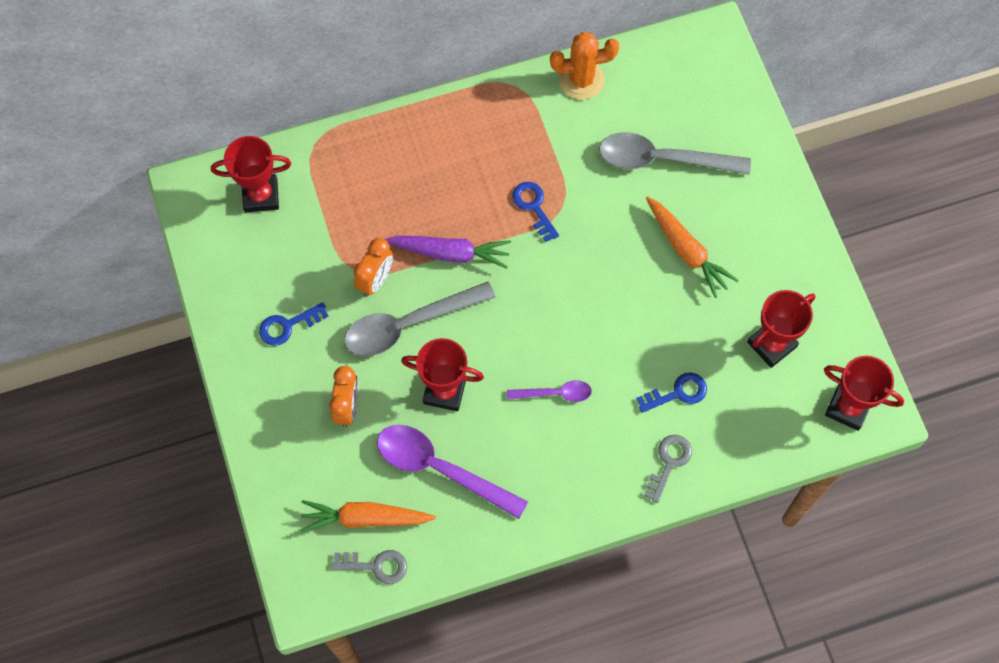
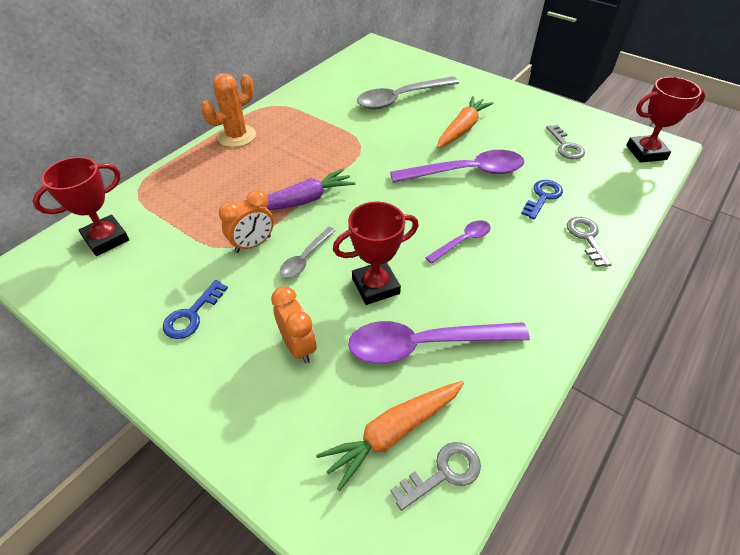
camera: 35 degrees left, 20 degrees down
grey spoon [344,282,496,356] -> grey spoon [280,227,336,278], size x0.53
orange clock [354,238,393,296] -> orange clock turned 60 degrees clockwise [219,190,274,253]
blue key [512,182,559,242] -> none
orange cactus [550,32,619,100] -> orange cactus moved to [201,73,256,147]
orange carrot [646,196,739,298] -> orange carrot turned 75 degrees counterclockwise [437,96,494,148]
red trophy [747,290,816,368] -> grey key [546,125,585,160]
none -> purple spoon [390,150,524,183]

